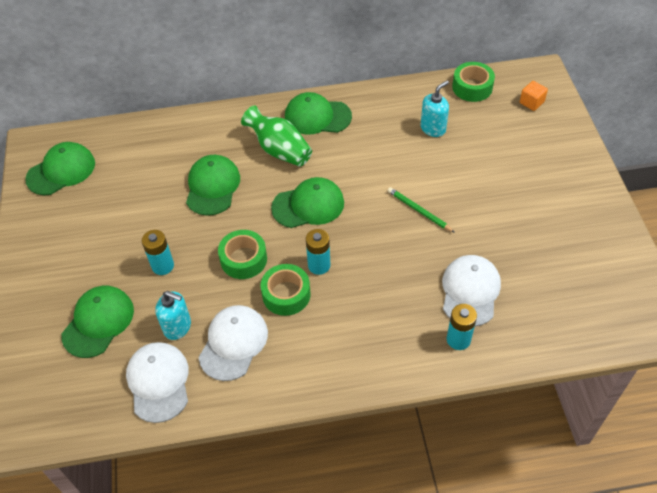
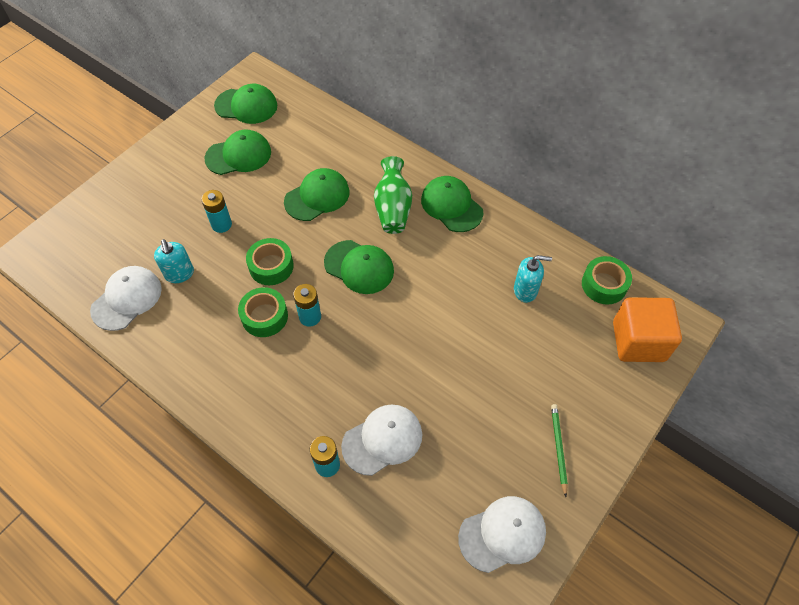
camera: 45 degrees right, 5 degrees up
green cap [62,286,134,358] -> green cap moved to [205,130,271,175]
white cap [198,305,268,381] -> white cap moved to [458,496,546,573]
green pencil [388,187,455,233] -> green pencil moved to [551,404,568,497]
orange cube [520,81,548,111] -> orange cube [613,297,682,362], size x2.21

